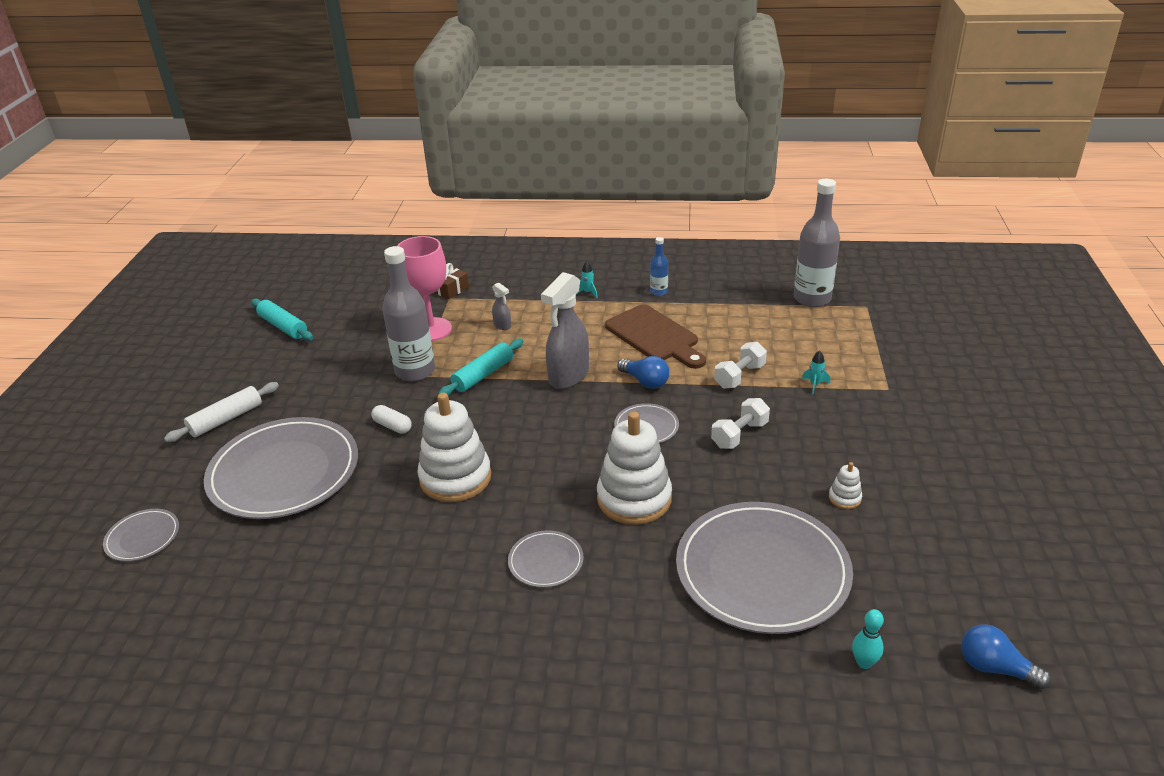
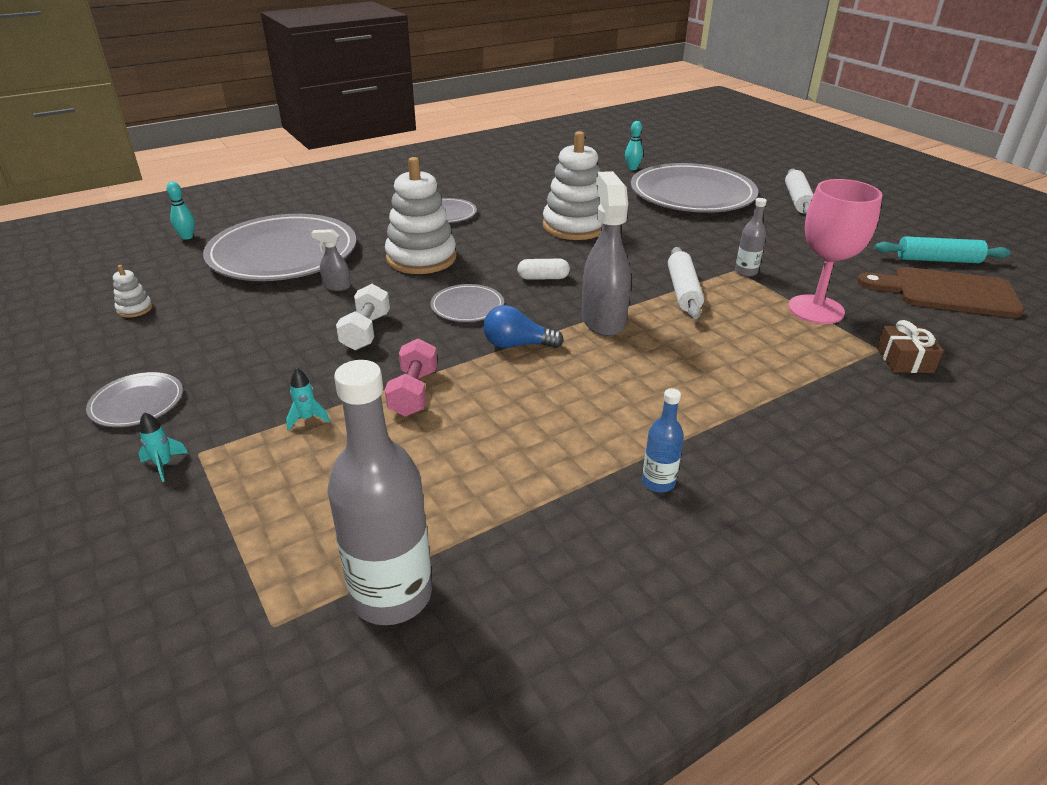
camera: 140 degrees right, 0 degrees up
grey plate [103,509,179,562] -> grey plate moved to [86,372,183,427]
white capsule [371,405,412,434] -> white capsule moved to [517,259,570,280]
grey bottle [382,246,435,381] -> grey bottle [735,198,767,277], size x0.48
turquoise rolling pin [438,338,523,396] -> white rolling pin [668,247,704,319]
grey spray bottle [492,282,511,330] -> grey spray bottle moved to [311,229,351,291]
turquoise rocket [576,261,598,298] -> turquoise rocket moved to [138,412,188,482]
brown cutting board [605,304,706,369] -> brown cutting board moved to [857,267,1024,318]
white dumbbell [714,342,767,389] -> pink dumbbell [385,338,437,417]
white stacking toy [829,462,862,509] -> white stacking toy moved to [113,265,153,317]
blue light bulb [961,624,1052,690] -> none
none -> turquoise bowling pin [625,121,643,170]

